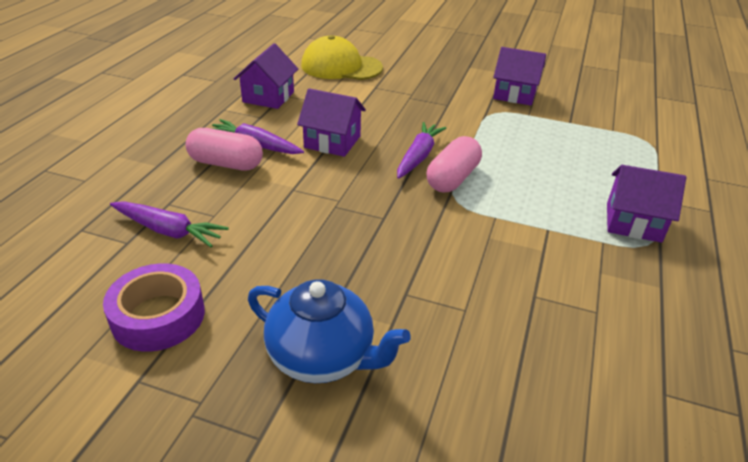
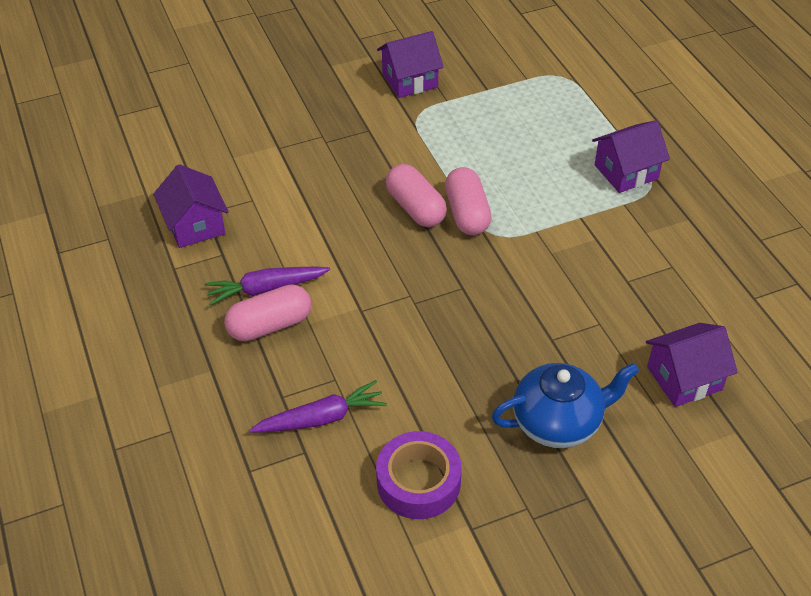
camera: 40 degrees left, 10 degrees up
purple house [297,88,366,157] -> purple house moved to [646,323,738,407]
yellow cap [301,35,383,80] -> none
purple carrot [397,122,446,179] -> pink capsule [386,164,447,227]

